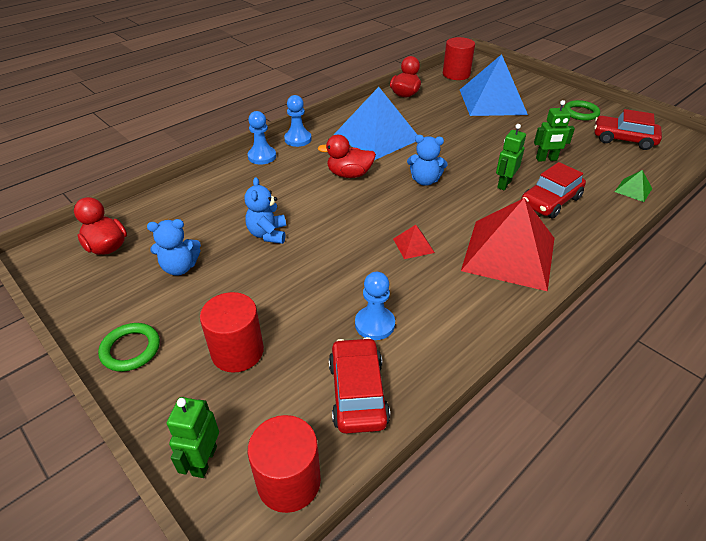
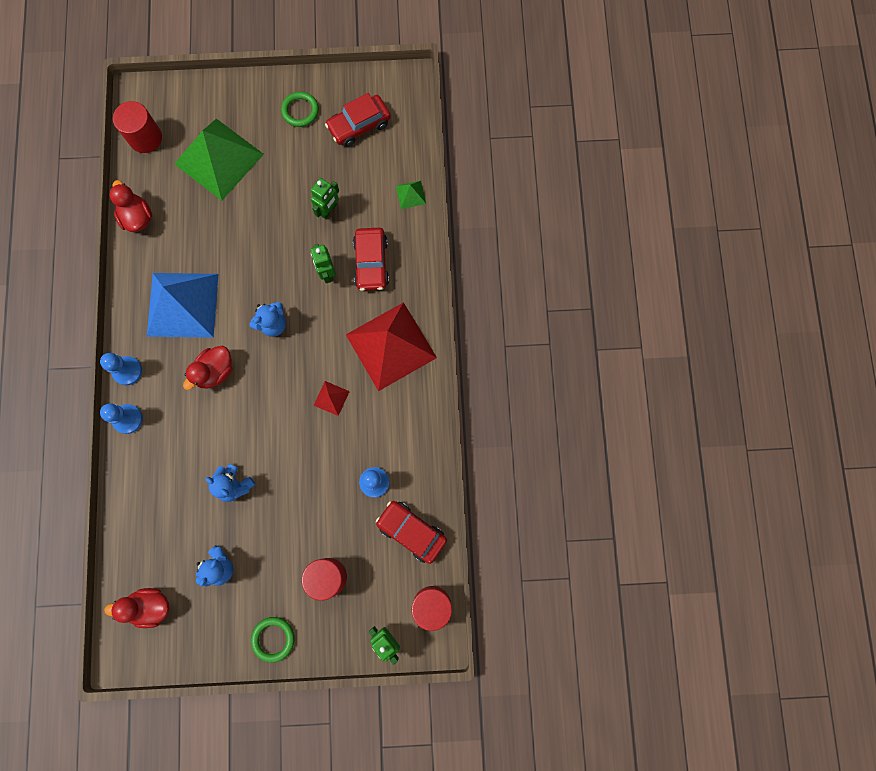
camera: 50 degrees left, 35 degrees up
blue pyramid [460,54,528,116] -> green pyramid [175,119,264,201]

